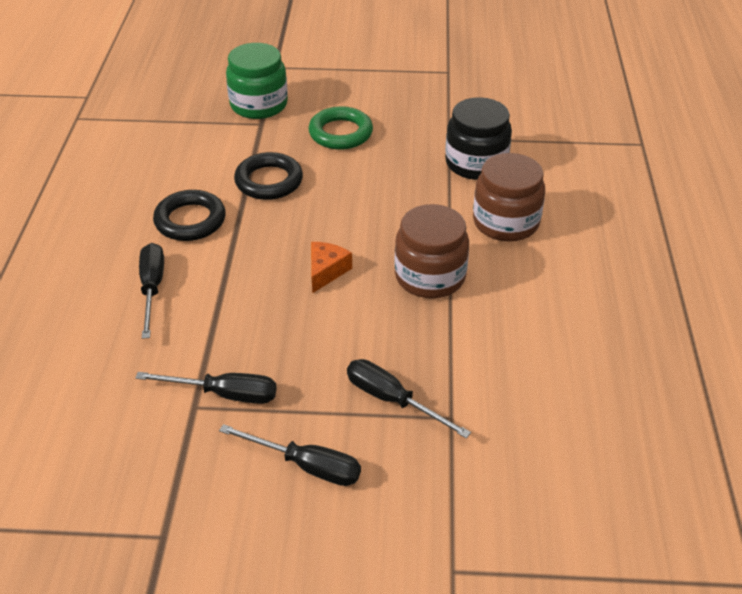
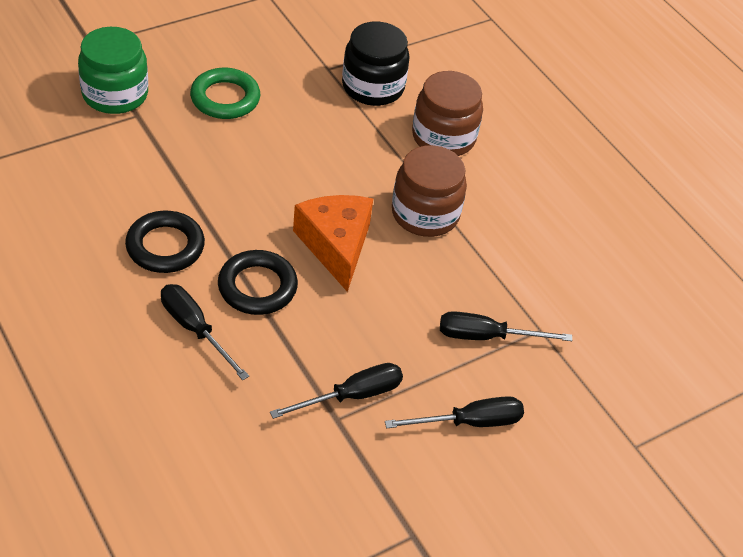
camera: 40 degrees left, 5 degrees up
black ring [234,152,303,200] -> black ring moved to [218,250,298,315]
orange cheese [311,242,352,293] -> orange cheese [293,195,373,292], size x1.77

